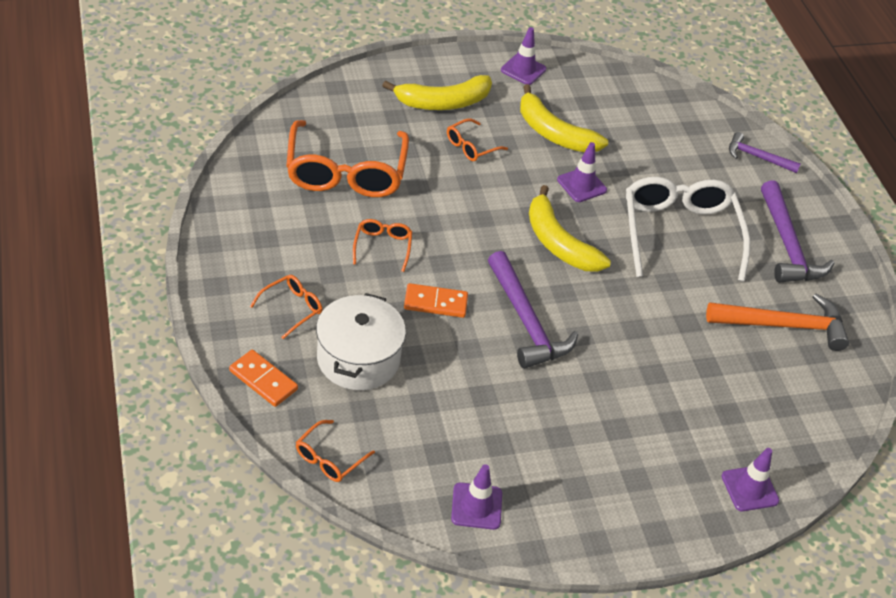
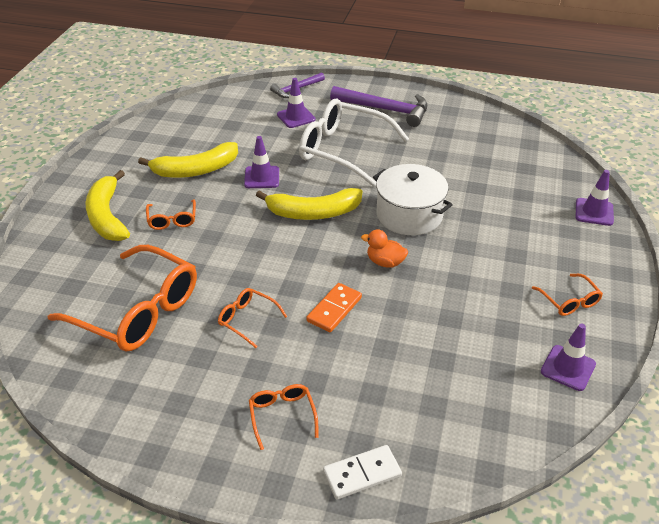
camera: 55 degrees left, 5 degrees down
orange domino [229,350,298,407] -> white domino [323,445,402,500]
orange glasses [296,420,375,482] -> orange glasses moved to [532,274,603,316]
white pot [316,293,406,390] -> white pot moved to [373,164,453,235]
yellow banana [382,75,492,110] -> yellow banana turned 150 degrees clockwise [85,170,130,241]
purple hammer [488,251,578,369] -> orange duck [361,229,408,268]
purple traffic cone [501,27,546,85] -> purple traffic cone moved to [277,78,315,128]
orange hammer [706,294,849,351] -> none

